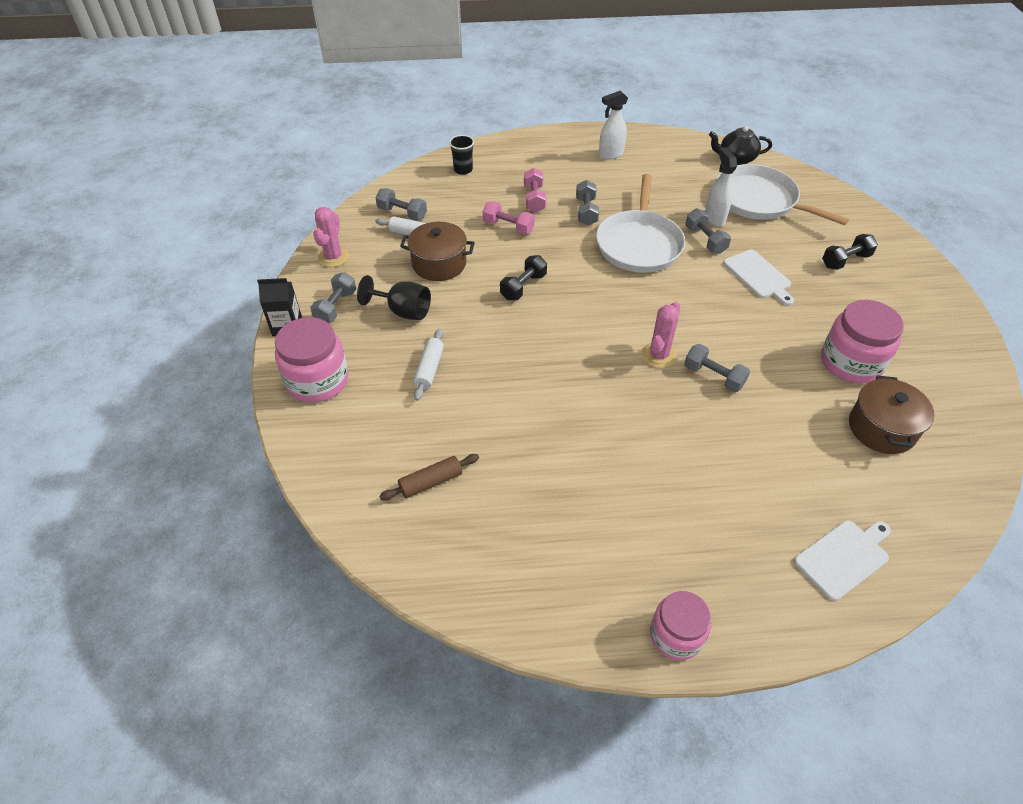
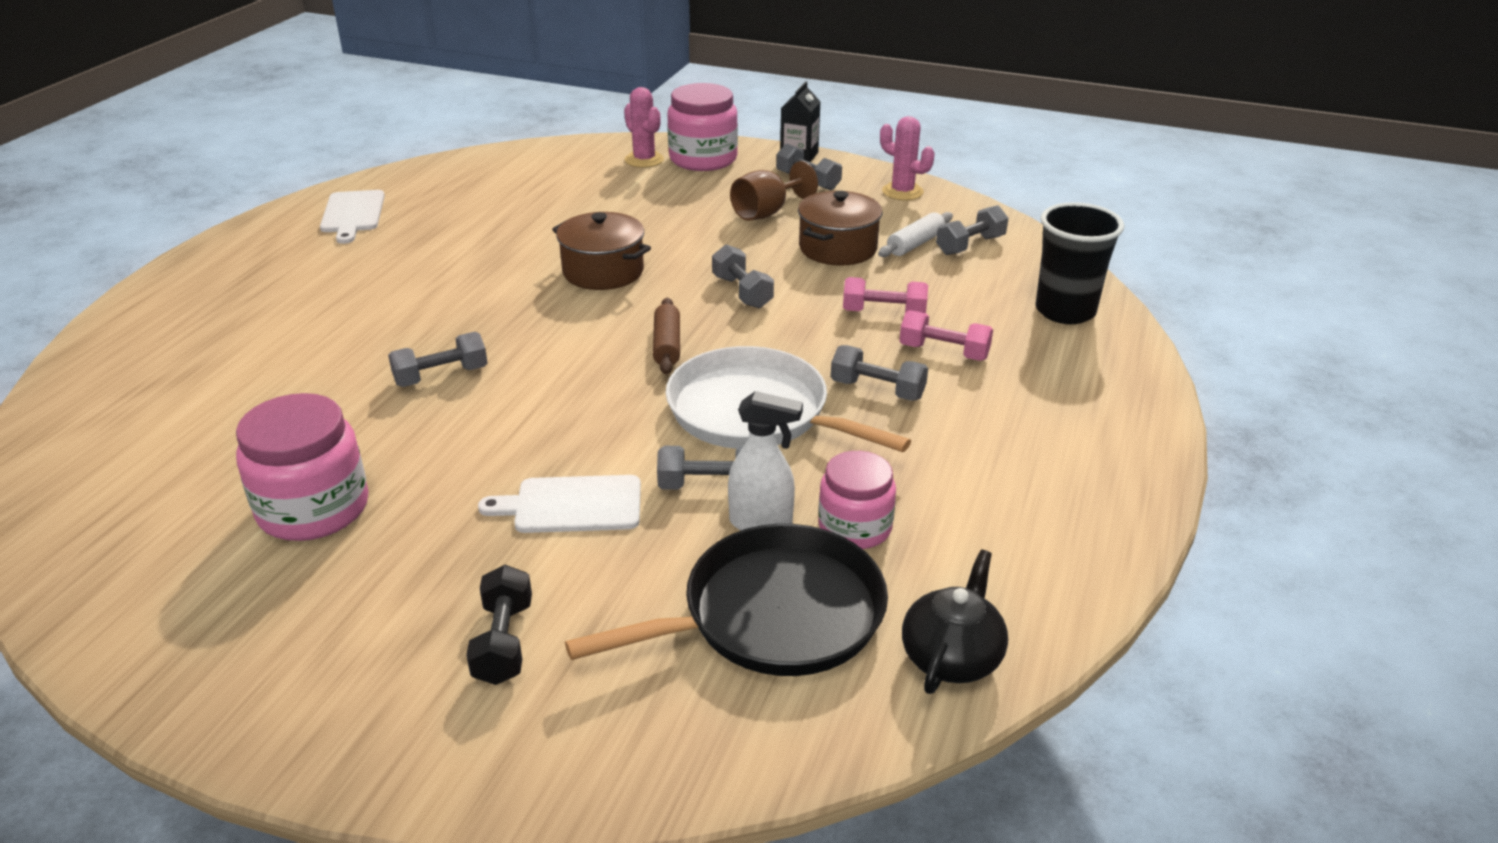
camera: 115 degrees right, 15 degrees down
black goblet [357,275,431,320] -> brown goblet [730,161,818,221]
brown rolling pin [379,454,479,501] -> brown rolling pin moved to [653,298,680,375]
white rolling pin [413,329,444,401] -> none
black cup [449,135,474,175] -> black cup [1036,202,1124,324], size x1.78
pink dumbbell [483,201,535,235] -> pink dumbbell turned 45 degrees clockwise [843,277,928,313]
black dumbbell [500,255,547,300] -> grey dumbbell [712,244,774,308]
white spray bottle [599,90,628,160] -> none
pink cactus [642,302,680,368] -> pink cactus moved to [624,87,664,168]
pink jar [650,591,711,661] -> pink jar moved to [818,451,896,549]
white pan [716,164,849,225] -> black pan [565,524,888,676]
white cutting board [794,521,891,601] -> white cutting board moved to [320,190,385,244]
brown pot [849,375,935,454] -> brown pot moved to [552,212,651,290]

